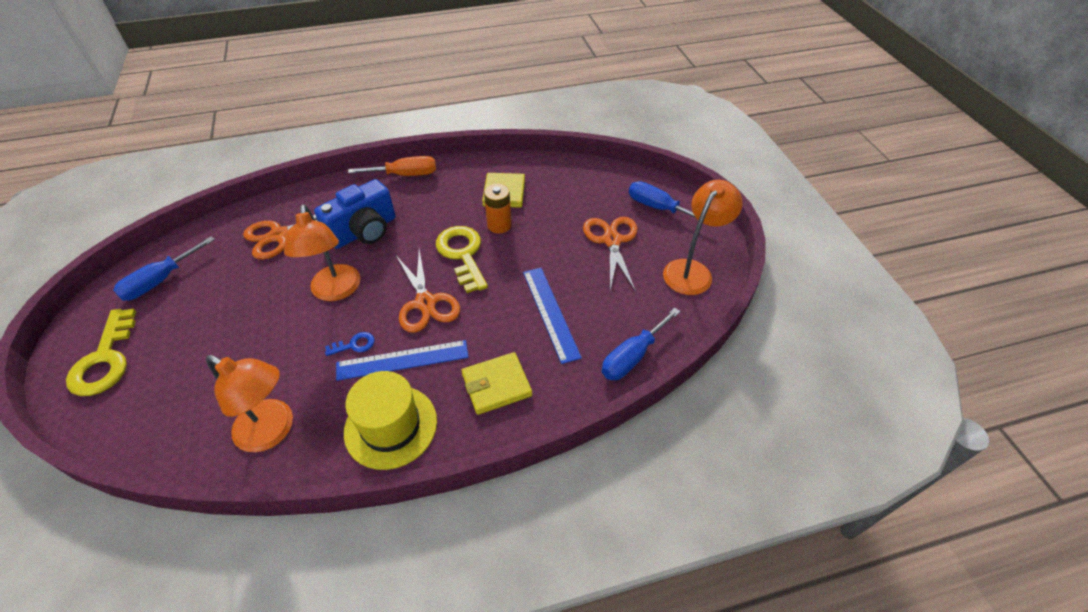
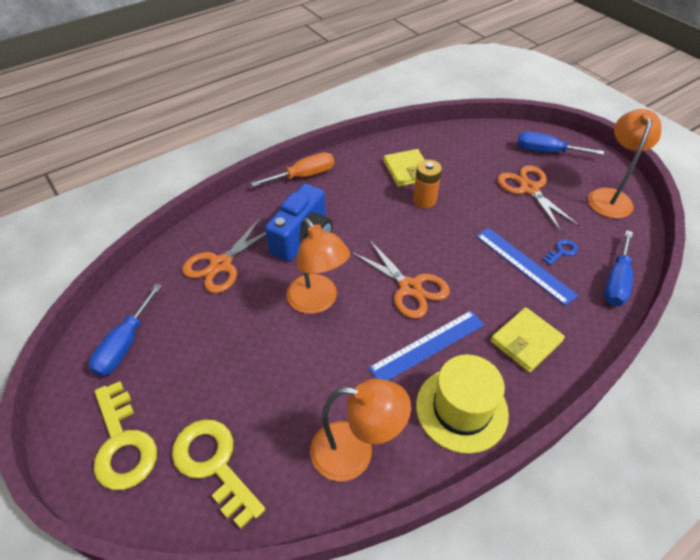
camera: 20 degrees left, 0 degrees up
blue key [325,332,375,356] -> blue key moved to [543,239,578,266]
yellow key [436,226,488,293] -> yellow key moved to [172,419,265,529]

